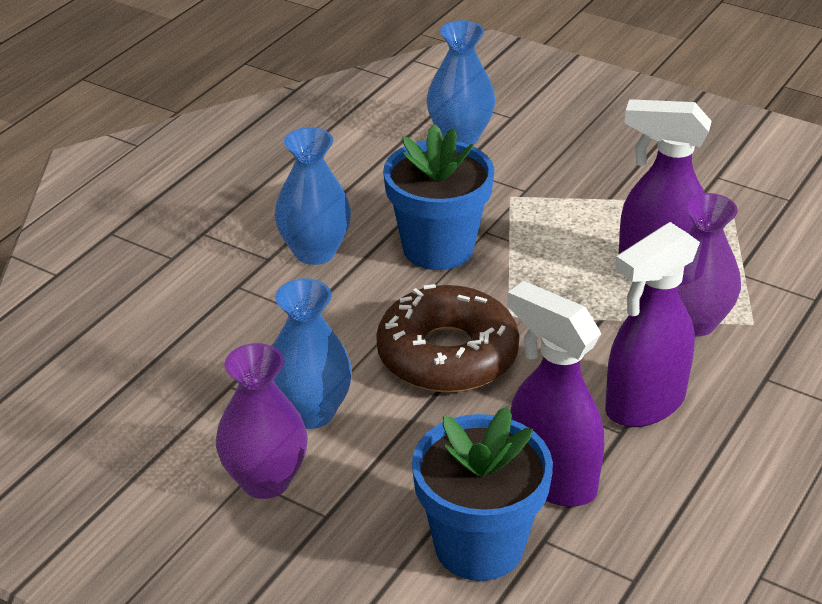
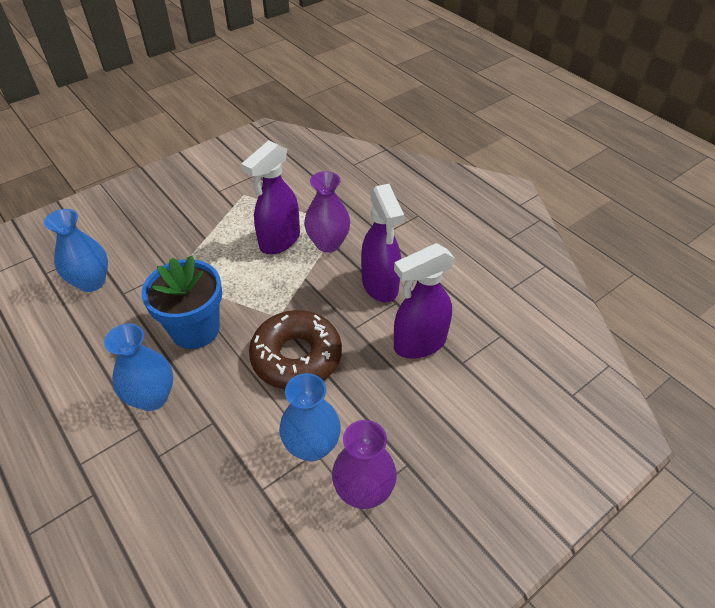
camera: 70 degrees left, 10 degrees up
blue flower pot [412,406,553,581] -> none

